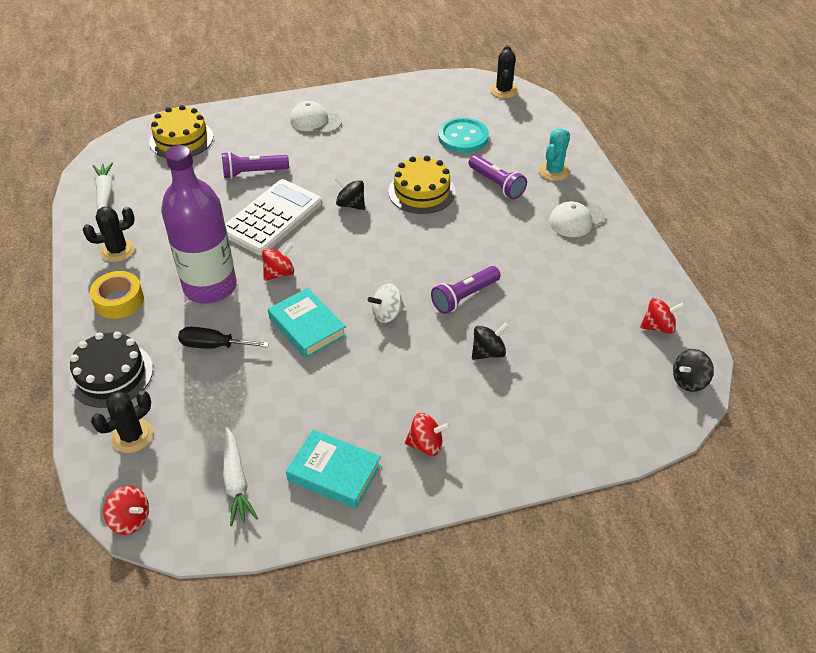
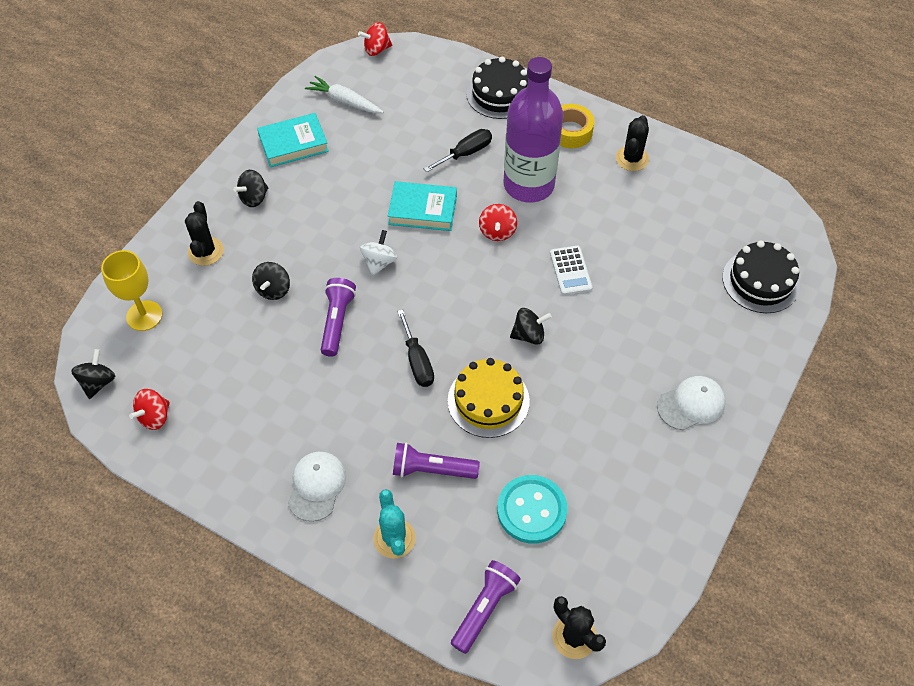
camera: 135 degrees right, 10 degrees up
black cactus [91,391,153,453] -> black cactus moved to [185,201,224,266]
white carrot [93,162,113,210] -> none
yellow cake [149,105,213,158] -> black cake [722,240,800,313]
purple flashlight [222,152,289,179] -> purple flashlight moved to [451,560,521,654]
white calculator [225,179,322,255] -> white calculator [550,246,593,295], size x0.52
red spinning top [405,413,451,456] -> black spinning top [233,170,268,207]
none -> yellow goblet [101,250,162,331]
none -> black screwdriver [397,309,434,387]

